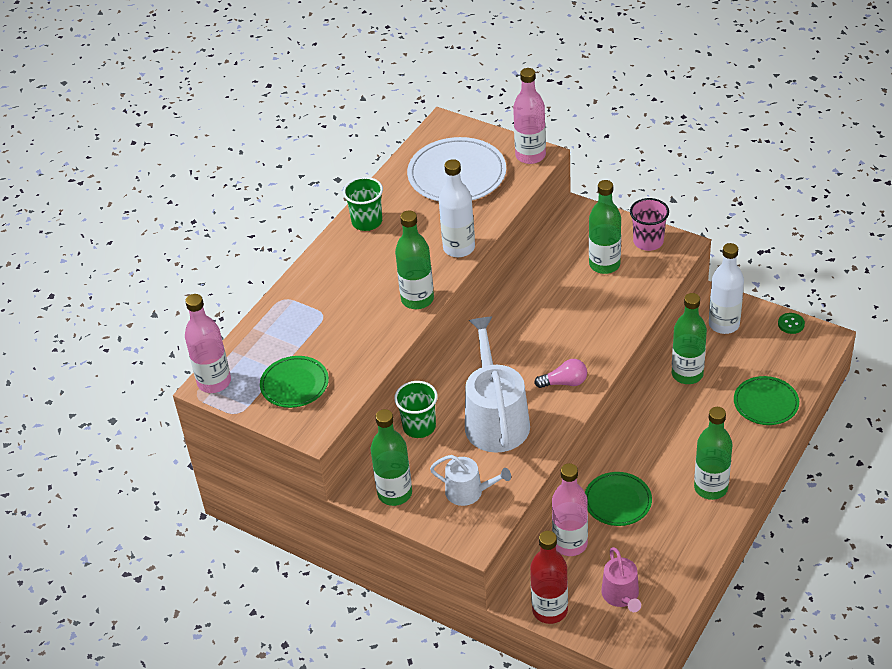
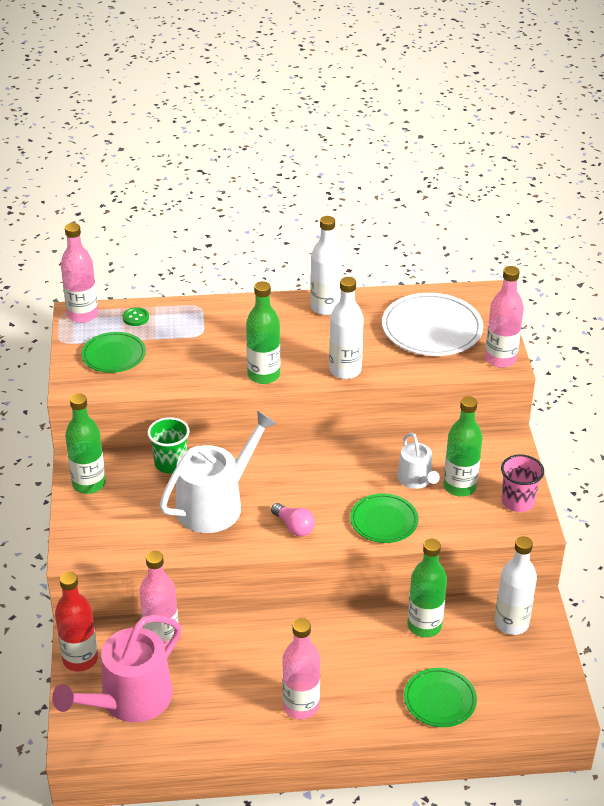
camera: 50 degrees right, 5 degrees down
green cup [343,177,383,231] -> white bottle [310,216,343,315]
white watering can [430,455,511,506] -> white watering can moved to [397,433,440,489]
green plate [585,472,652,526] -> green plate moved to [350,493,419,543]
pink watering can [601,547,641,612] -> pink watering can [52,615,182,722], size x1.84
green bottle [694,407,732,500] -> pink bottle [282,618,320,719]
green button [778,313,805,334] -> green button moved to [123,307,149,326]

